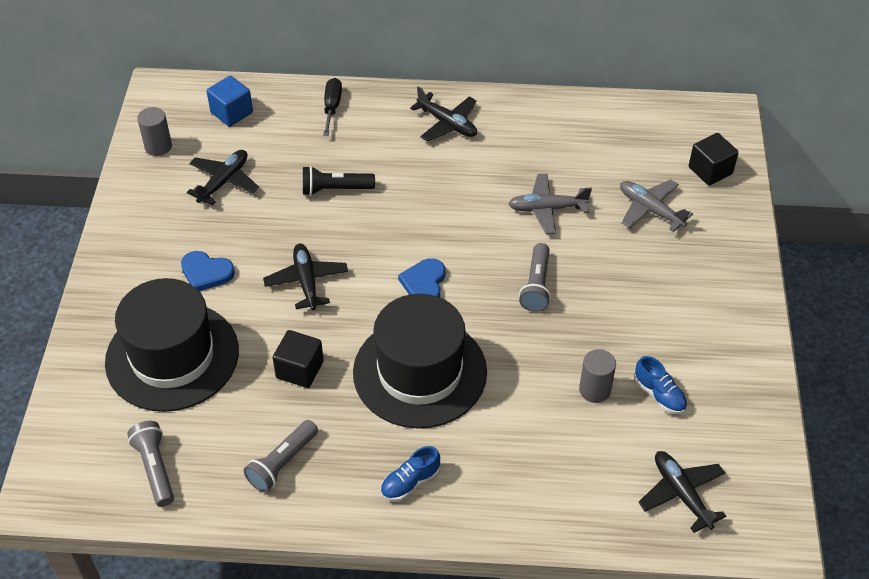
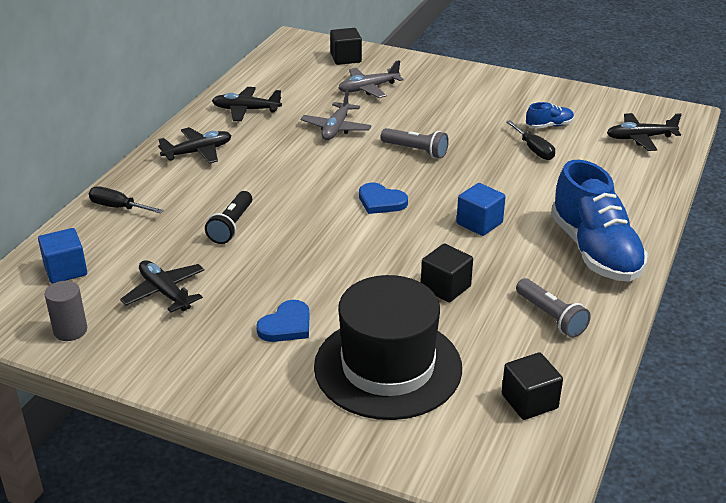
camera: 70 degrees left, 15 degrees down
grey flashlight [127,421,174,507] -> black cube [502,352,563,420]
black plane [263,244,348,310] -> black plane moved to [212,87,282,121]
black hat [353,294,487,429] -> blue cube [457,183,506,236]
blue shoe [380,446,440,501] -> blue shoe [551,160,648,282], size x2.29
grey cylinder [579,349,616,403] -> black screwdriver [506,120,555,160]

